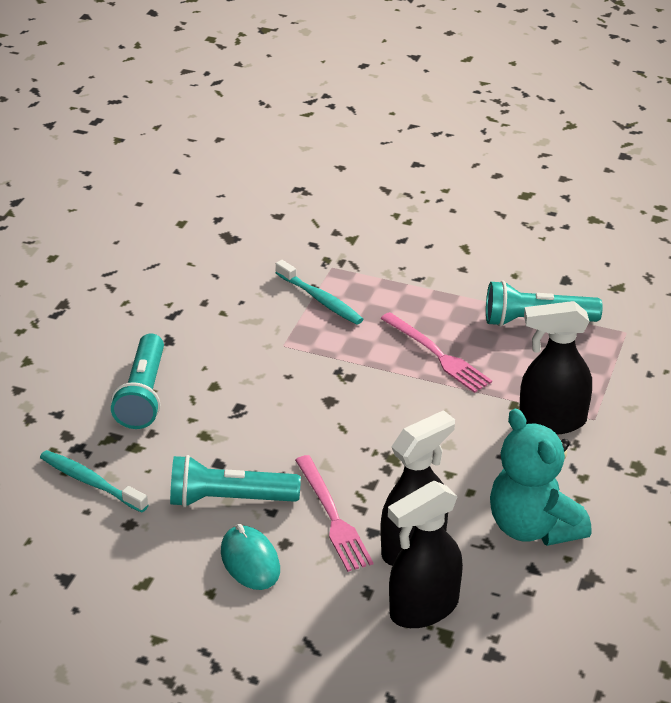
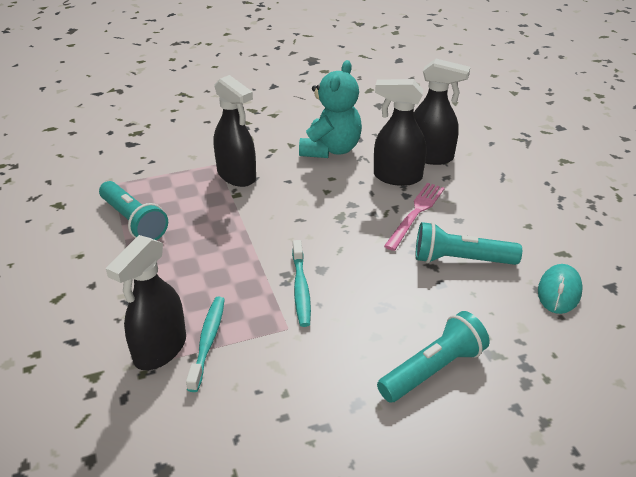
camera: 130 degrees left, 0 degrees up
turquoise toothbrush [40,450,148,513] -> turquoise toothbrush moved to [292,240,311,327]
turquoise flashlight [170,455,301,507] -> turquoise flashlight turned 135 degrees clockwise [416,222,522,265]
turquoise mouse [221,524,280,590] -> turquoise mouse moved to [538,264,583,314]
pink fork [380,312,492,393] -> none
none -> black spray bottle [106,235,186,370]

